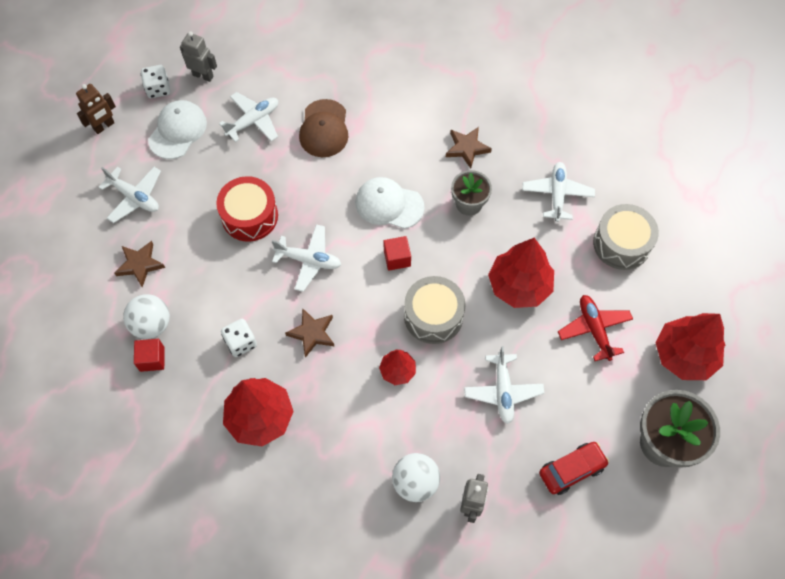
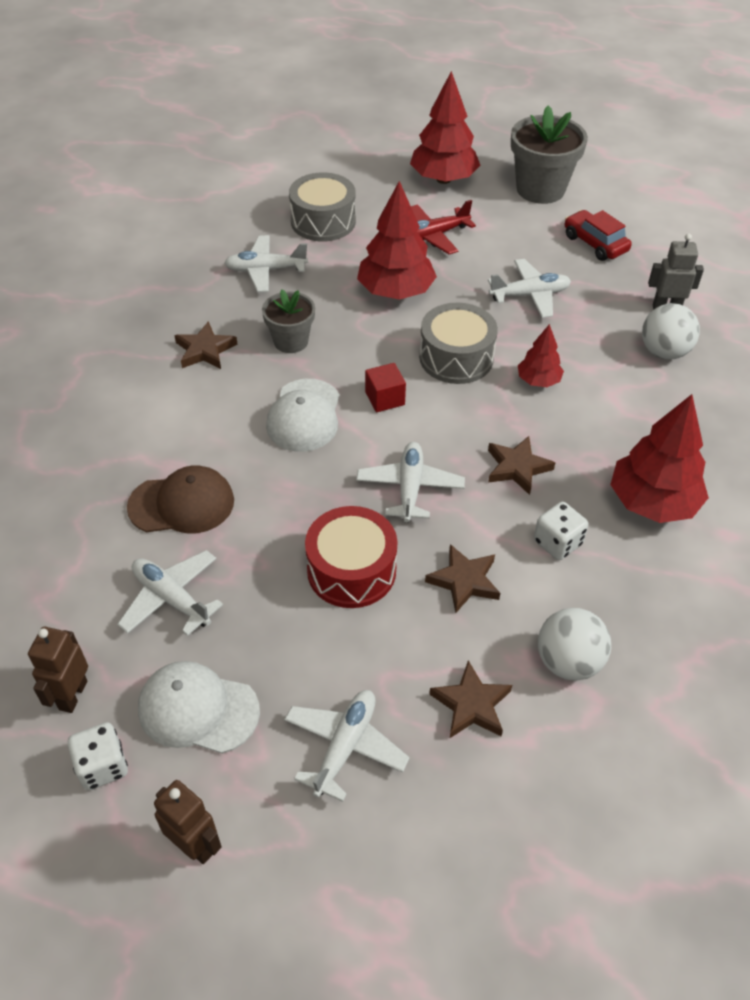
camera: 100 degrees left, 15 degrees down
red cube [134,339,165,372] -> none
grey robot [180,32,217,82] -> brown robot [28,627,88,713]
none -> brown star [425,544,500,613]

